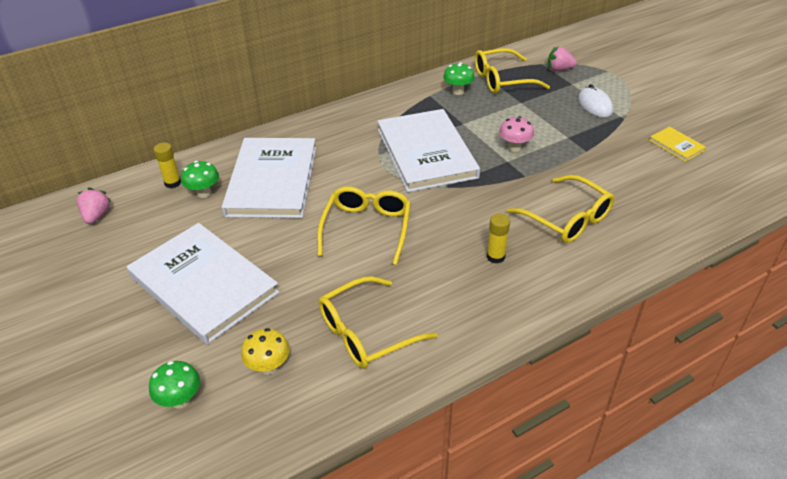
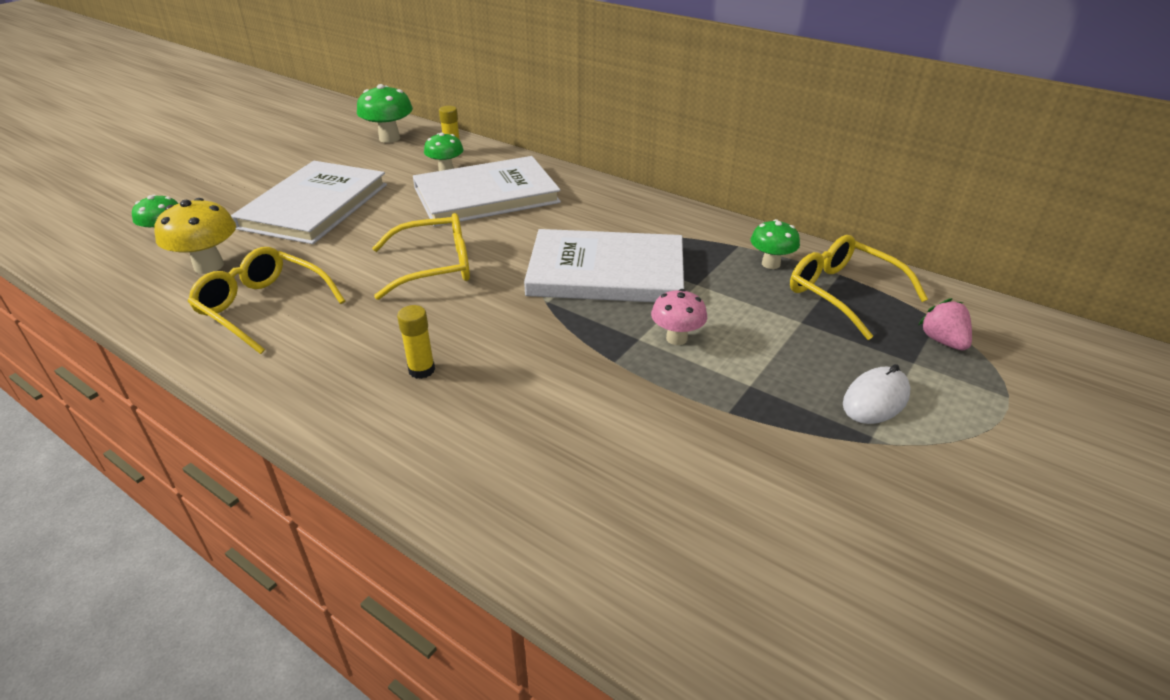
camera: 65 degrees right, 5 degrees down
pink strawberry [77,188,111,224] -> green mushroom [357,84,413,143]
yellow mushroom [241,328,290,375] -> yellow mushroom [154,198,236,274], size x1.51
white book [378,109,480,192] -> white book turned 45 degrees clockwise [524,229,684,302]
yellow glasses [507,175,614,243] -> none
yellow book [649,126,706,162] -> none

